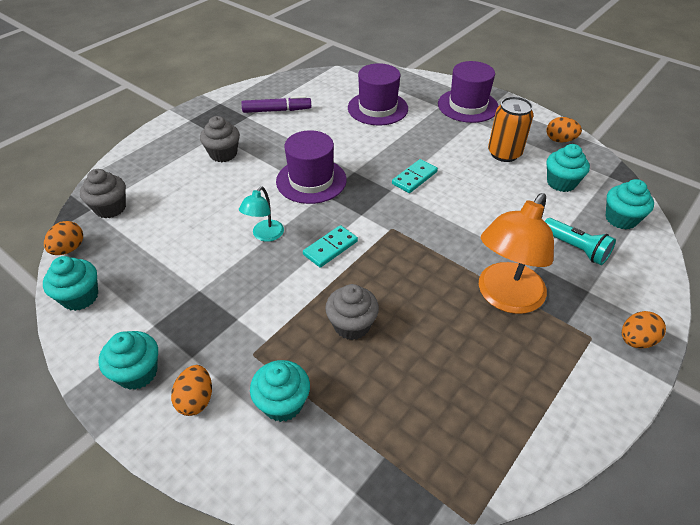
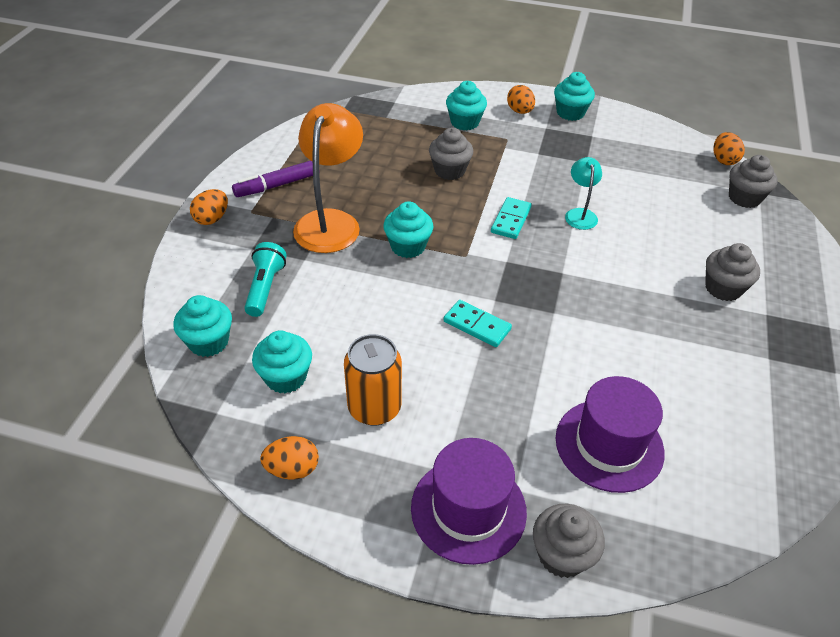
camera: 155 degrees right, 0 degrees up
turquoise cupcake [43,256,98,311] -> turquoise cupcake moved to [383,201,433,258]
purple marker [241,96,311,113] -> purple marker moved to [232,160,313,197]
purple hat [276,130,347,204] -> none
turquoise domino [392,159,438,193] -> turquoise domino turned 75 degrees counterclockwise [444,300,512,347]
turquoise flashlight [545,218,616,265] -> turquoise flashlight turned 75 degrees clockwise [244,242,287,317]
none -> grey cupcake [533,504,605,578]

